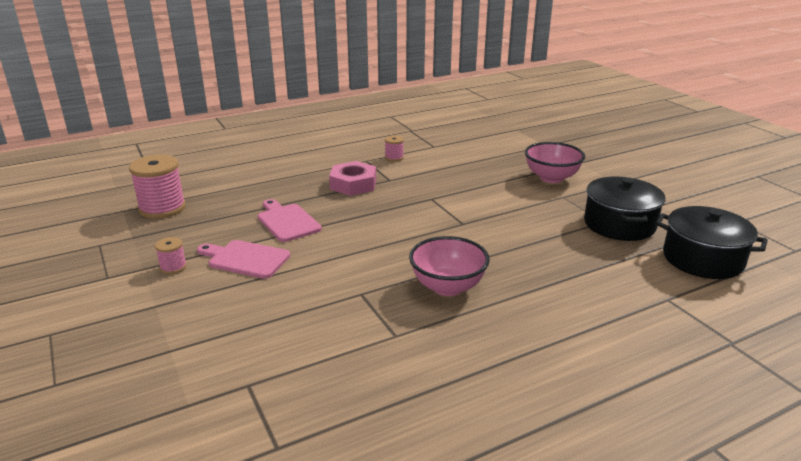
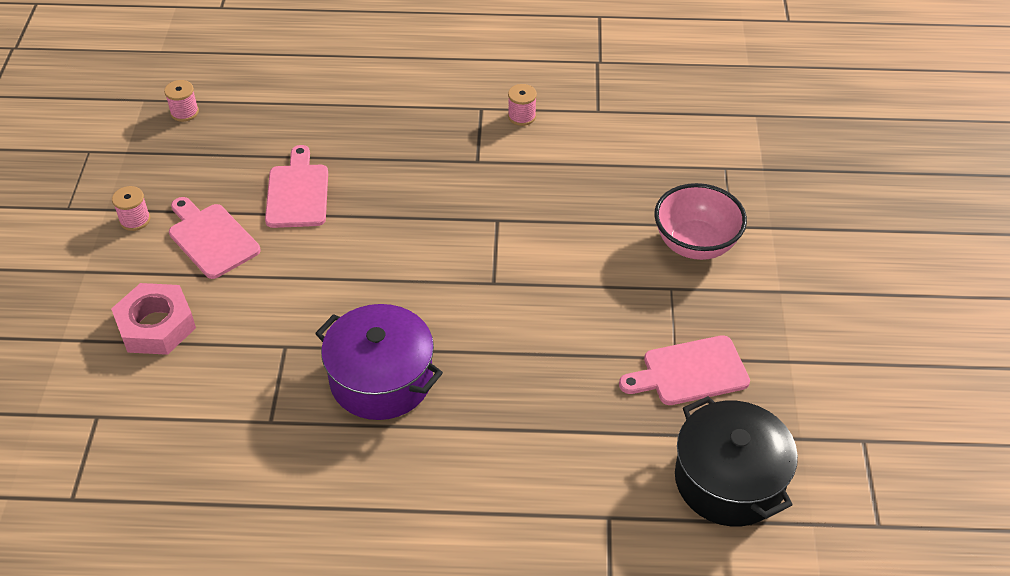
camera: 30 degrees right, 20 degrees up
pink spool [129,155,186,219] -> pink spool [164,80,199,122], size x0.49
pink nut [329,161,376,196] -> pink nut moved to [111,283,196,355]
pink bowl [409,236,490,296] -> purple pot [315,304,443,420]
black pot [584,176,665,241] -> pink cutting board [619,335,750,405]

